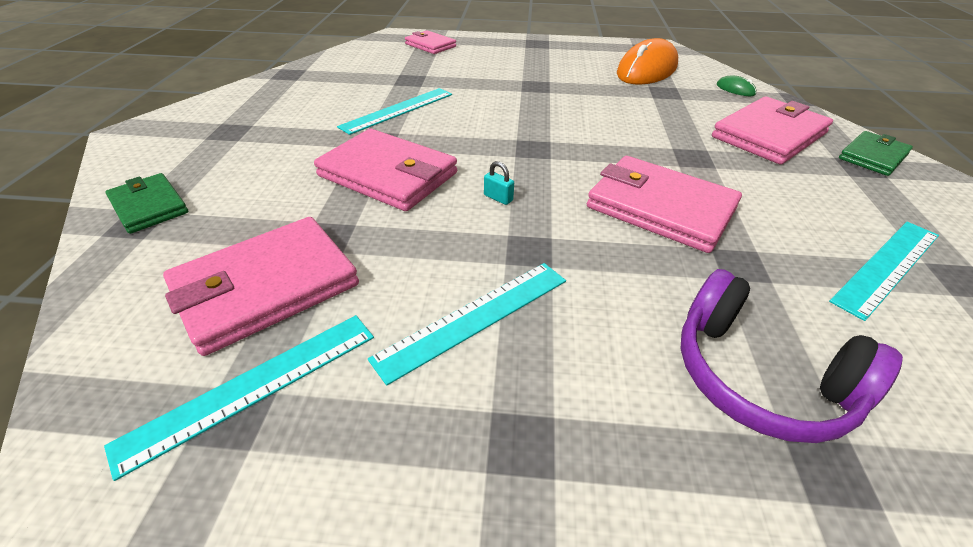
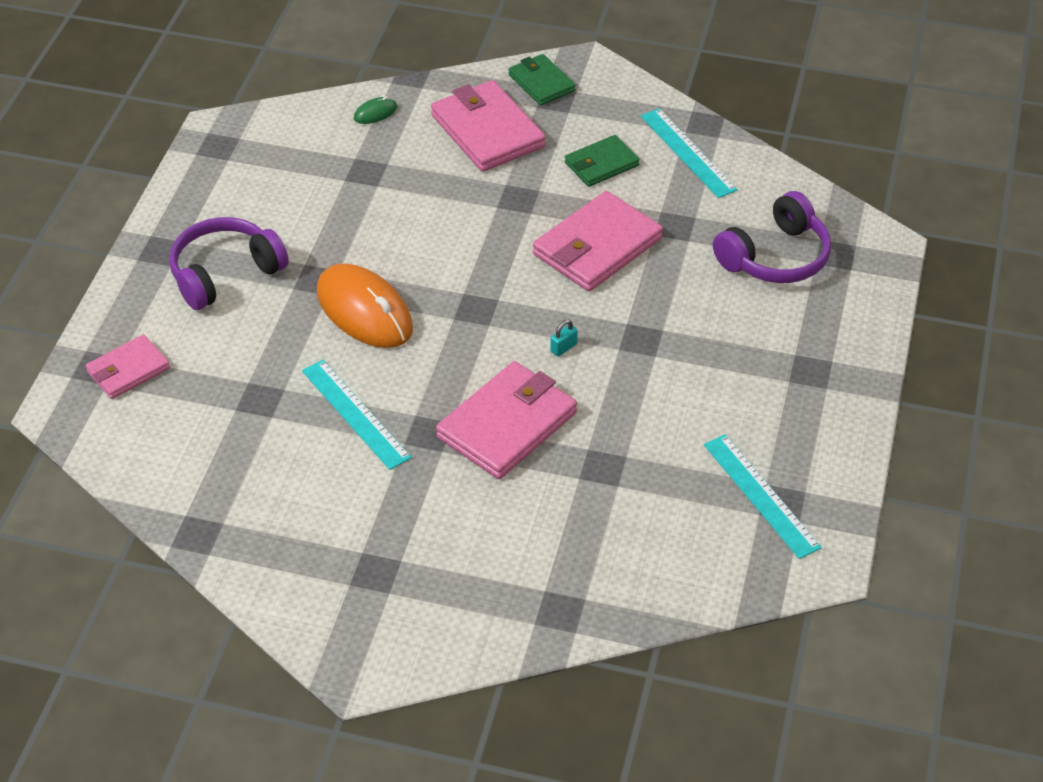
camera: 80 degrees left, 5 degrees up
green wallet [105,173,188,234] -> green wallet moved to [565,135,640,187]
pink wallet [163,217,359,356] -> none
turquoise ruler [368,263,566,386] -> none
orange mouse [617,38,678,85] -> orange mouse moved to [317,264,413,348]
none -> purple headphones [169,217,289,310]

